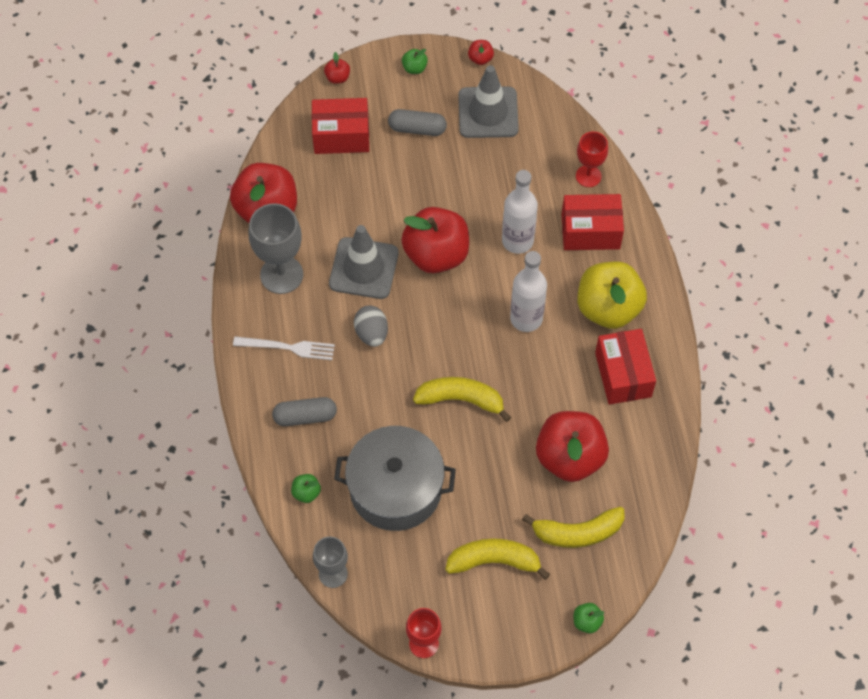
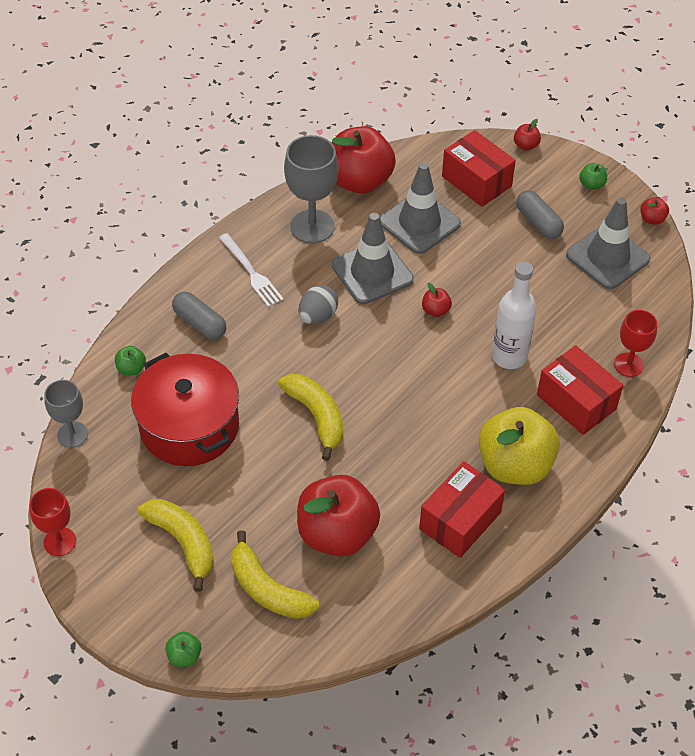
camera: 50 degrees right, 10 degrees down
grey pot [334,426,456,531] -> red pot [131,353,239,466]
red apple [401,207,469,273] -> red apple [422,283,452,317], size x0.41
white bottle [510,251,547,332] -> none
none -> grey traffic cone [380,163,461,254]

